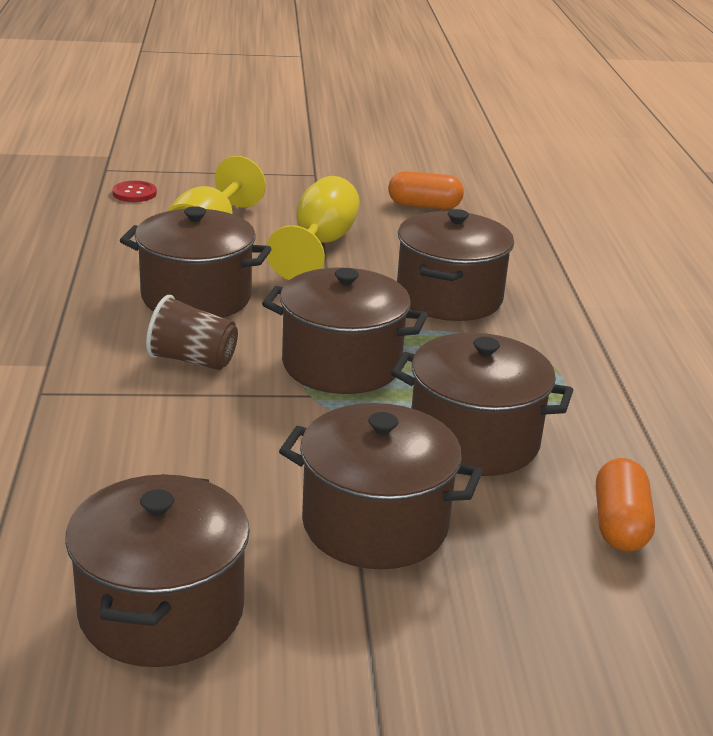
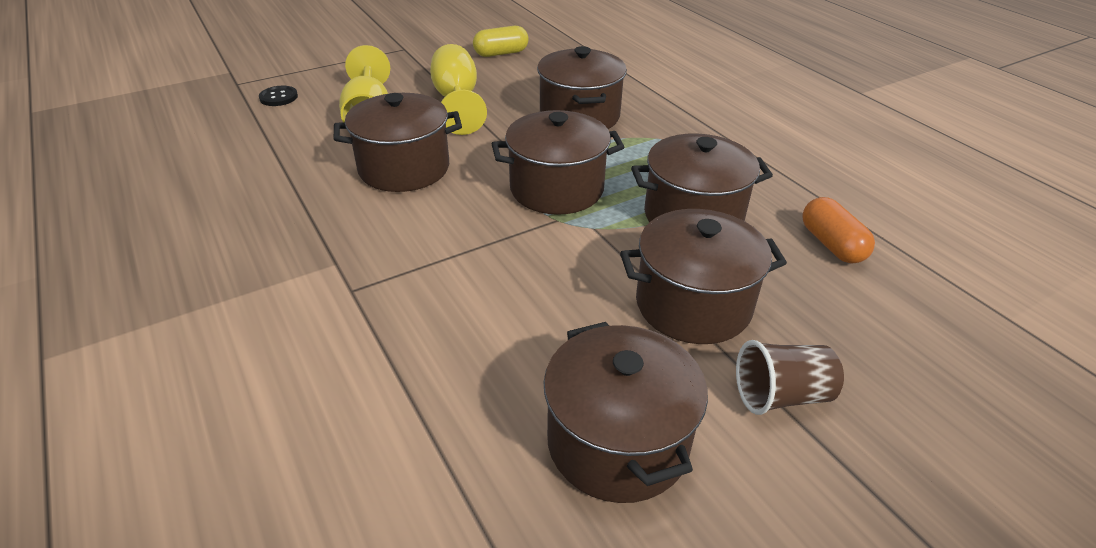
camera: 25 degrees left, 10 degrees up
red button [112,181,157,202] -> black button [259,86,298,106]
brown cup [146,295,238,370] -> brown cup moved to [736,340,844,415]
orange capsule [388,171,464,209] -> yellow capsule [473,26,529,57]

